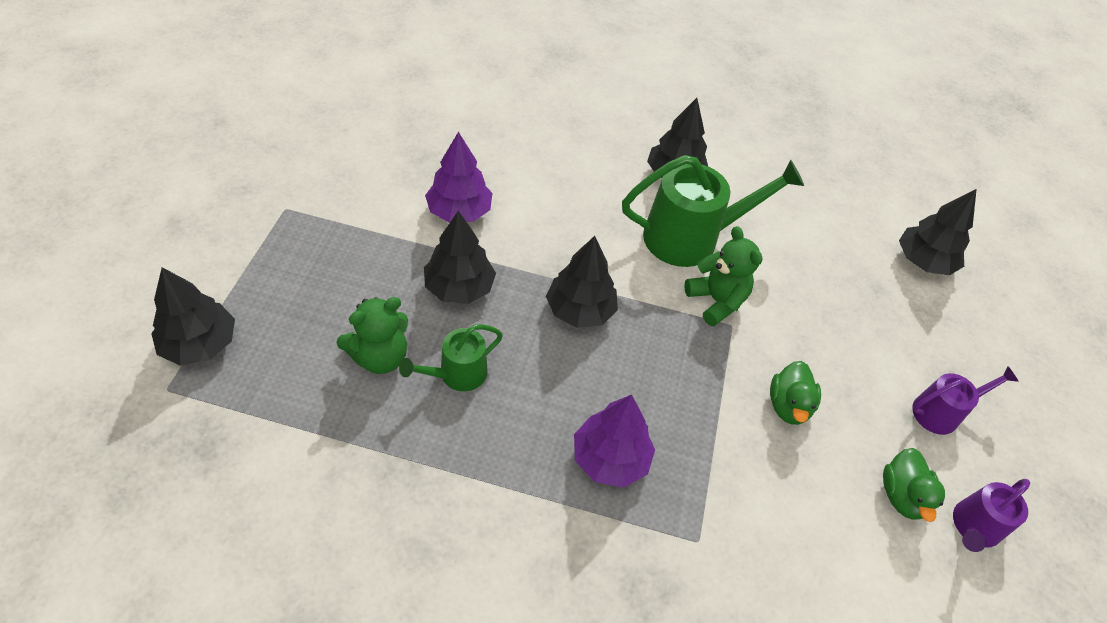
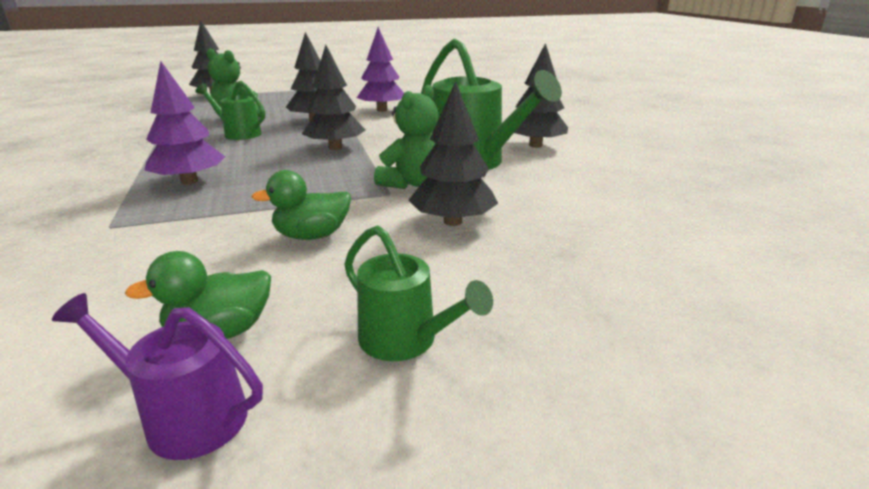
camera: 65 degrees right, 25 degrees down
black tree [899,189,976,275] -> black tree moved to [408,81,498,226]
purple watering can [912,366,1019,435] -> green watering can [344,225,493,361]

